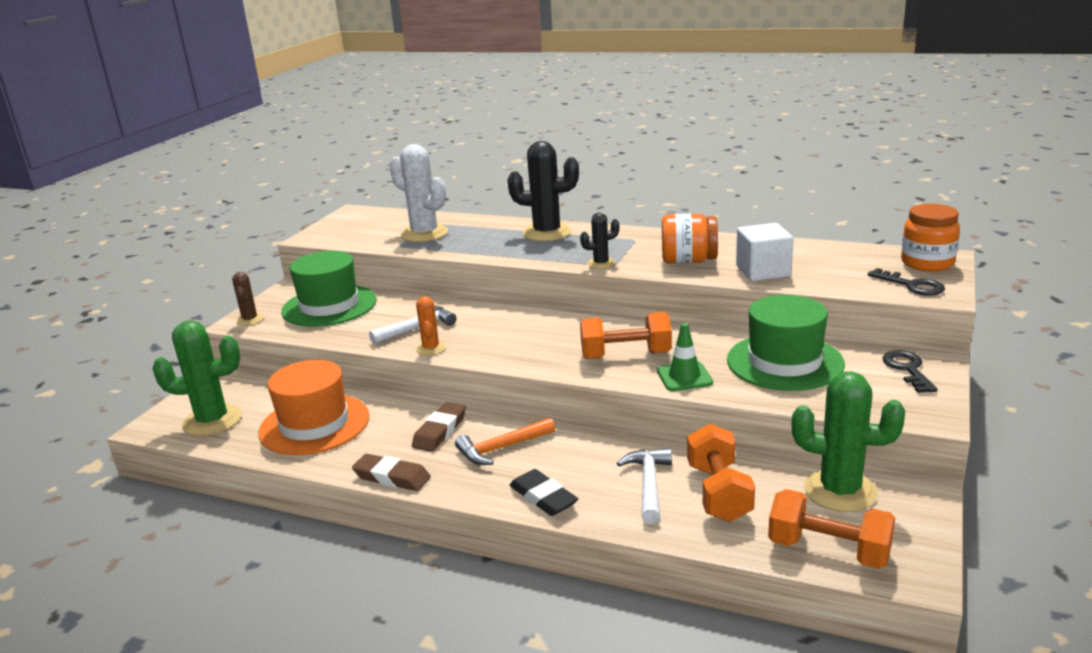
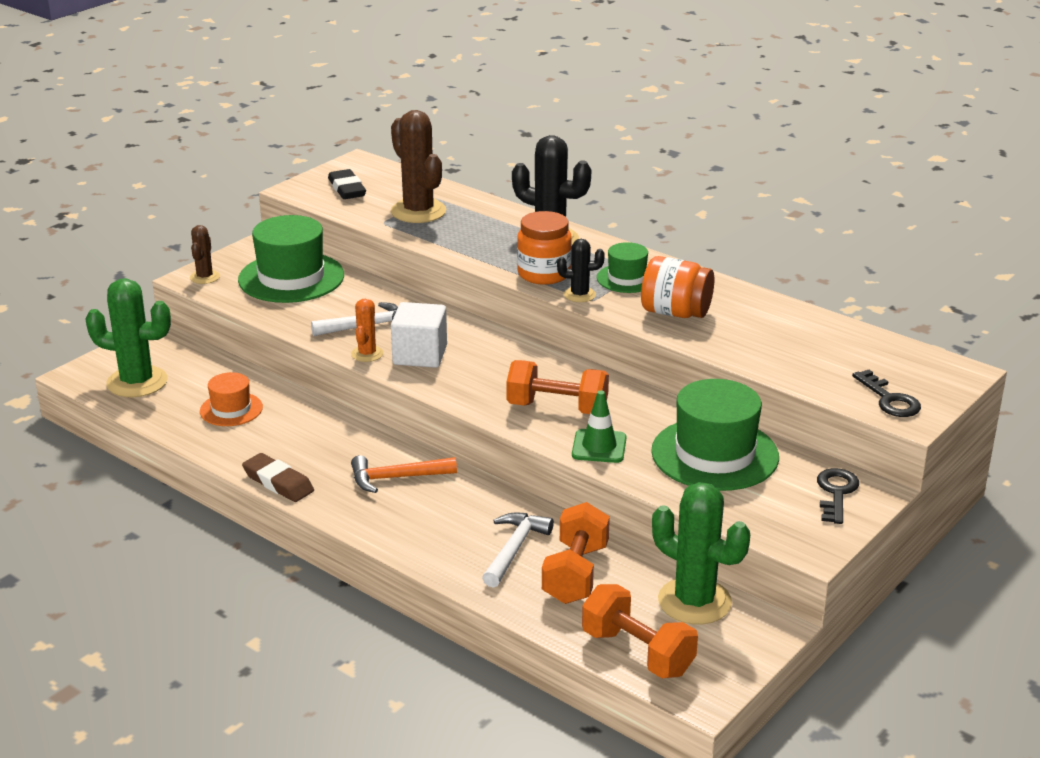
camera: 15 degrees right, 5 degrees up
orange hat [258,360,369,455] -> orange hat [200,372,263,426], size x0.54
white cactus [390,144,448,242] -> brown cactus [391,110,446,223]
brown eraser [412,402,466,452] -> none
black eraser [510,469,578,516] -> black eraser moved to [328,169,366,199]
white cube [736,223,793,281] -> white cube moved to [391,302,447,368]
orange jar [901,204,960,271] -> orange jar moved to [517,211,572,285]
none -> green hat [597,242,648,293]

